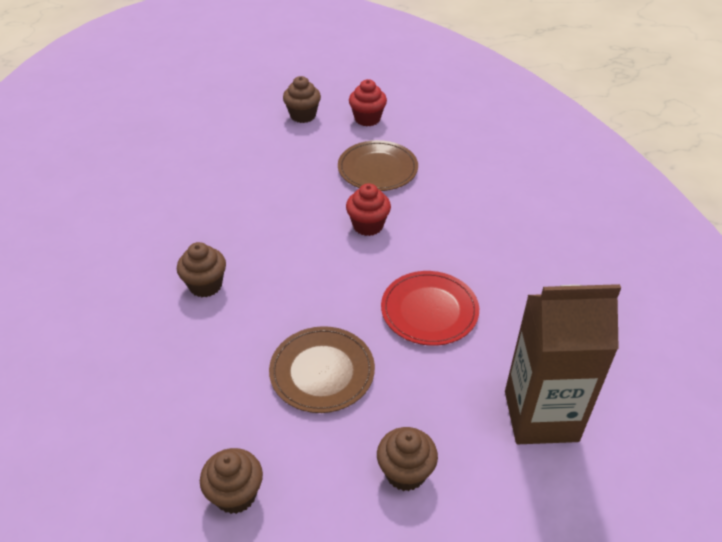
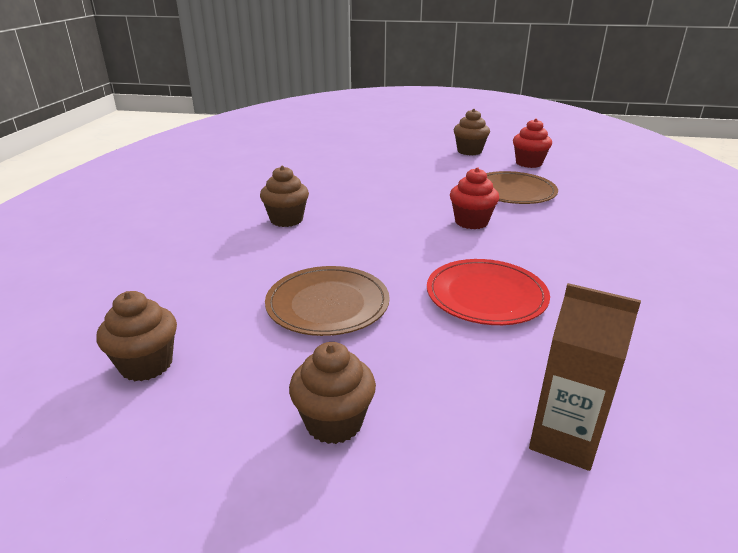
camera: 30 degrees right, 15 degrees down
brown carton [505,284,621,444] -> brown carton [529,283,641,471], size x0.60

